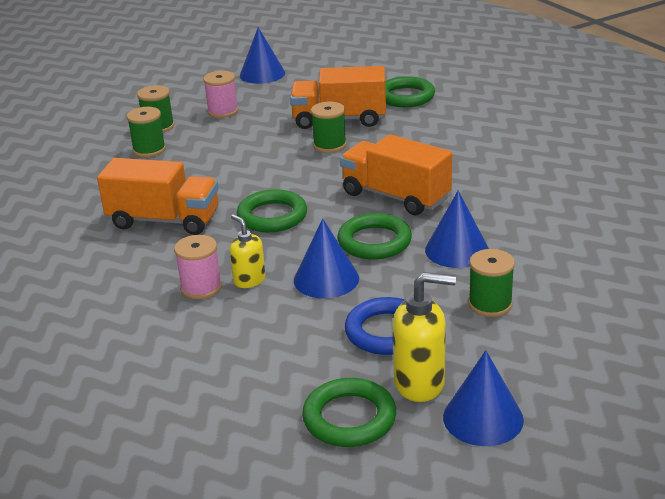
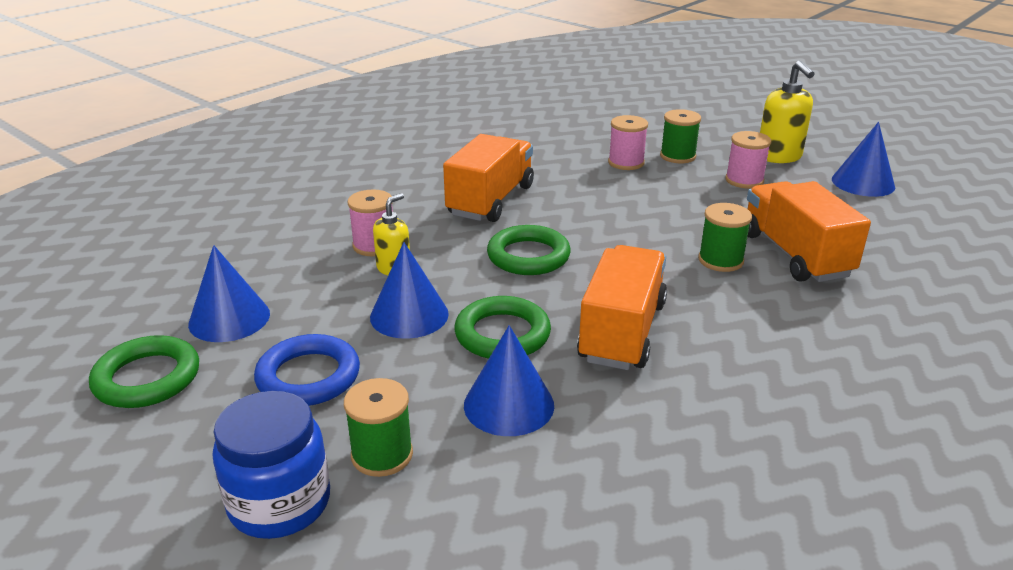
camera: 70 degrees right, 0 degrees up
orange truck [97,158,219,235] -> orange truck turned 150 degrees counterclockwise [443,134,534,222]
green spool [127,107,166,157] -> pink spool [608,115,648,170]
green ring [385,76,435,107] -> none
yellow soap dispenser [393,272,456,402] -> yellow soap dispenser moved to [760,60,815,163]
blue cone [443,350,524,446] -> blue cone moved to [188,245,270,342]
none -> blue jar [212,391,330,539]

